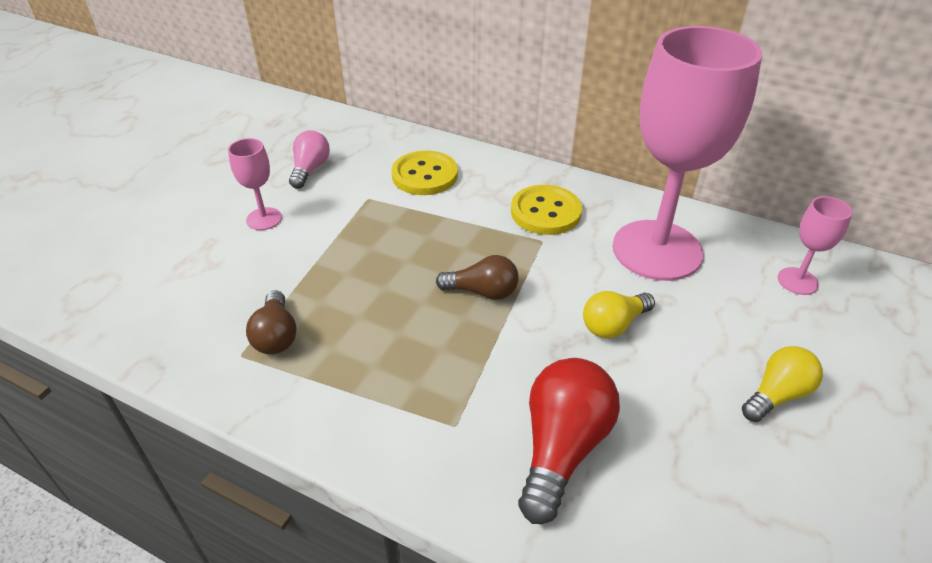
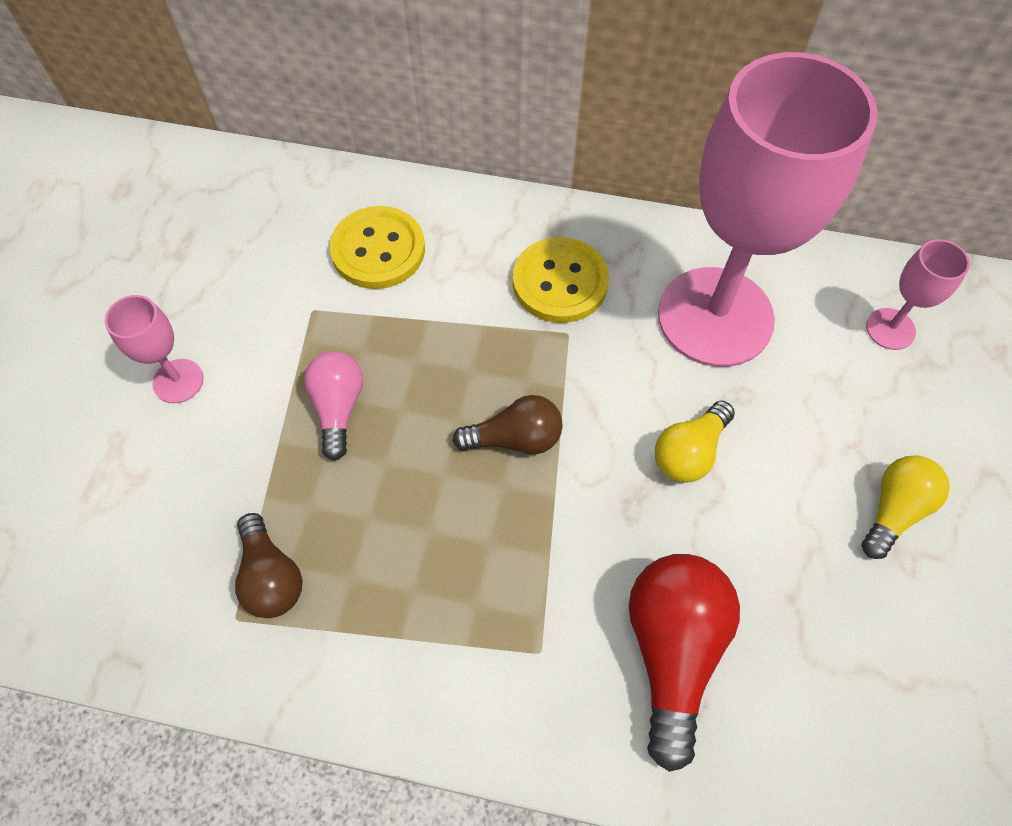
camera: 15 degrees left, 20 degrees up
pink light bulb [289,130,330,189] -> pink light bulb moved to [304,351,363,461]

